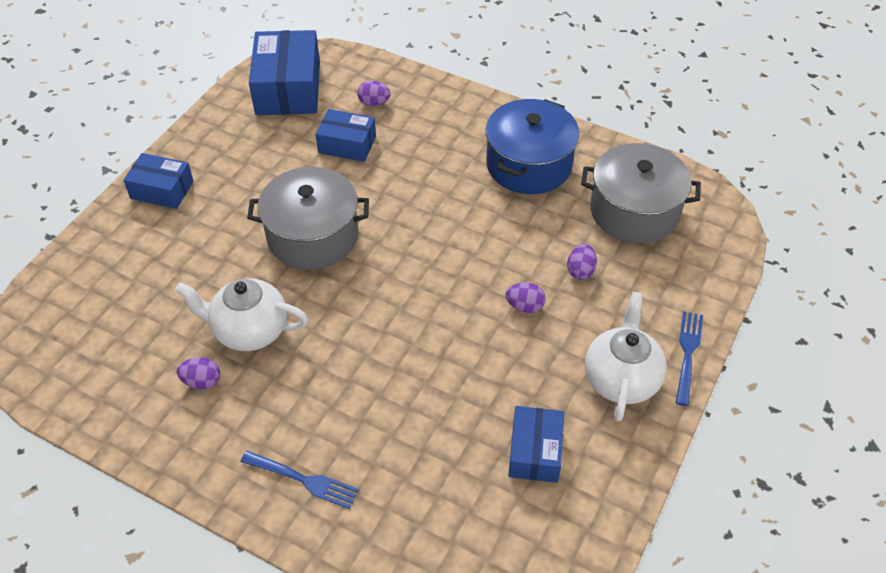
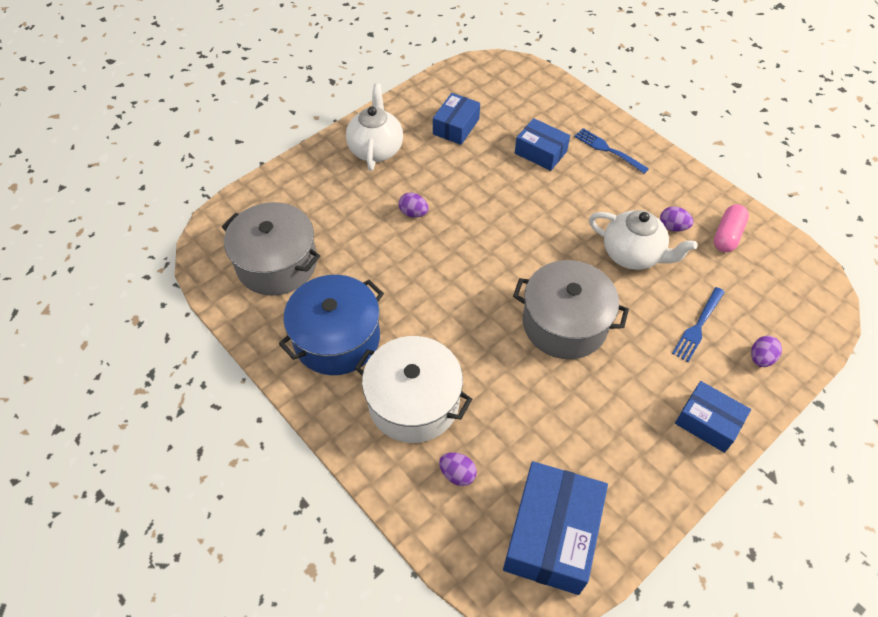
camera: 160 degrees left, 5 degrees up
blue box [316,109,376,162] -> blue box moved to [515,118,570,171]
purple egg [567,244,597,280] -> purple egg moved to [751,336,782,367]
white teapot [585,292,667,421] -> white teapot turned 150 degrees clockwise [346,84,403,171]
blue fork [676,311,703,406] -> blue fork moved to [672,287,725,362]
none -> white pot [355,336,472,443]
none -> pink capsule [714,204,749,252]

